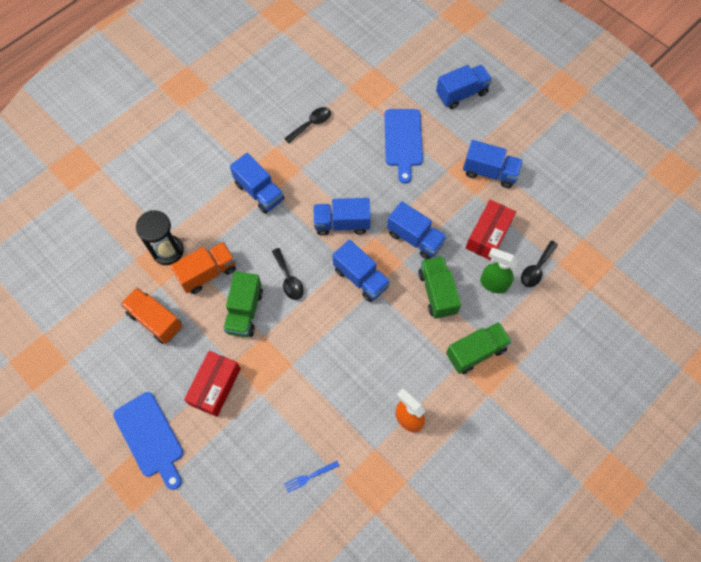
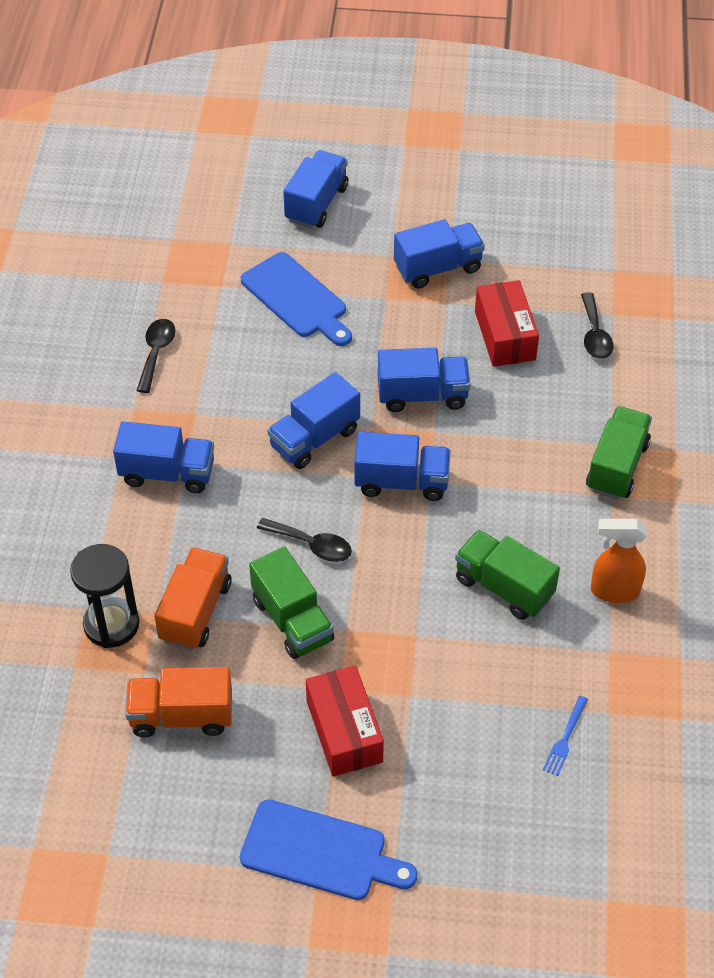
camera: 40 degrees left, 15 degrees down
green truck [418,256,461,319] -> green truck moved to [455,530,560,620]
green spray bottle [480,248,518,294] -> none

